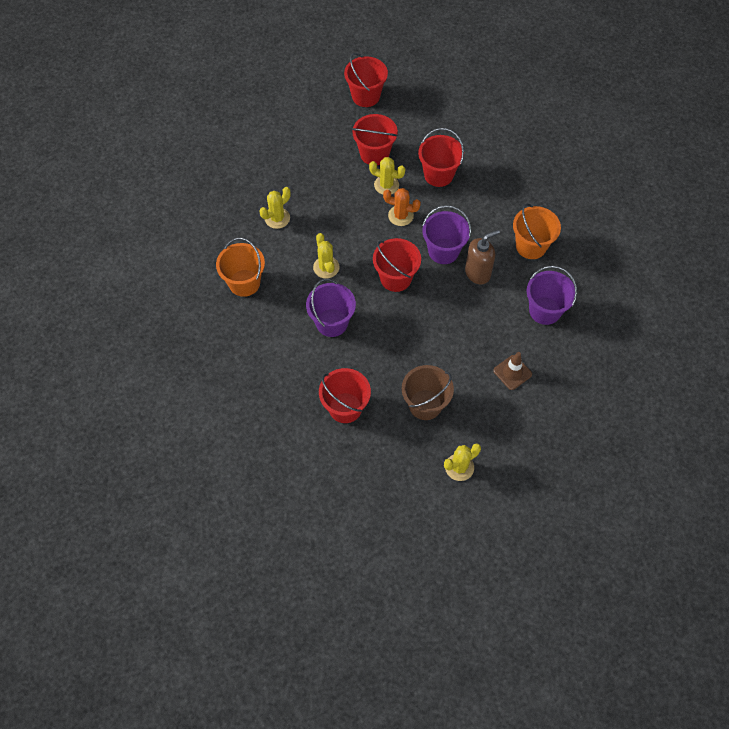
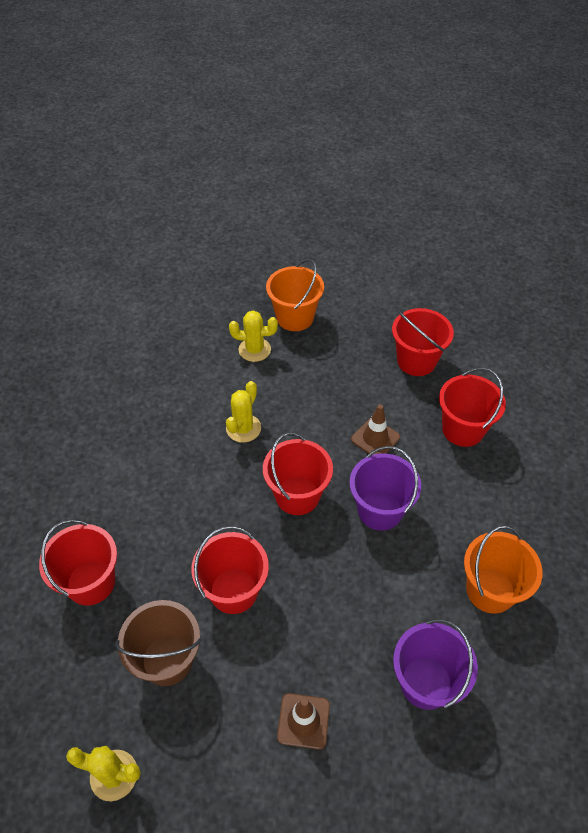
camera: 45 degrees right, 10 degrees down
orange bucket [216,238,265,297] -> orange bucket moved to [266,259,324,331]
purple bucket [306,279,356,337] -> none
red bucket [344,53,388,107] -> red bucket moved to [191,526,269,614]
yellow cactus [369,157,405,195] -> none
orange cactus [383,188,421,226] -> brown traffic cone [351,404,400,455]
brown soap dispenser [465,230,500,285] -> none

